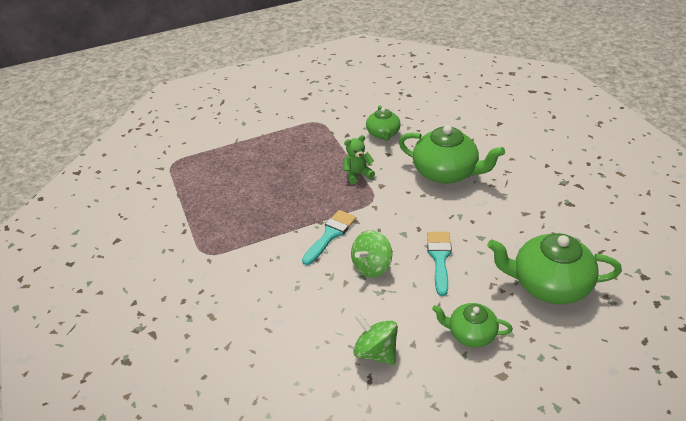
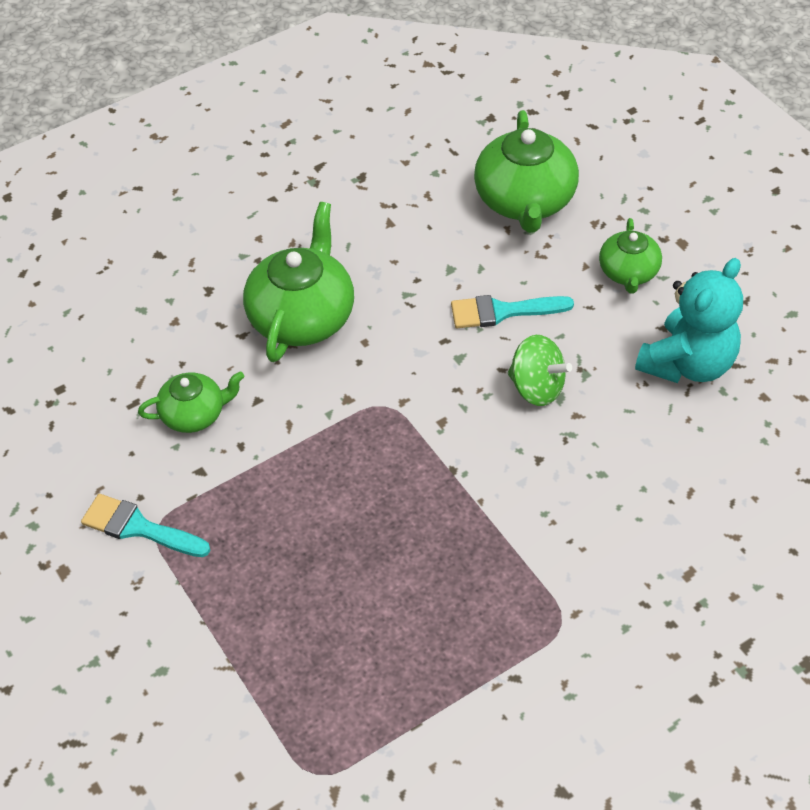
camera: 100 degrees left, 10 degrees up
turquoise brush [302,210,356,265] -> turquoise brush moved to [81,494,210,557]
green teddy bear [344,135,375,184] -> none
green spinning top [353,313,398,365] -> turquoise teddy bear [635,258,743,383]

